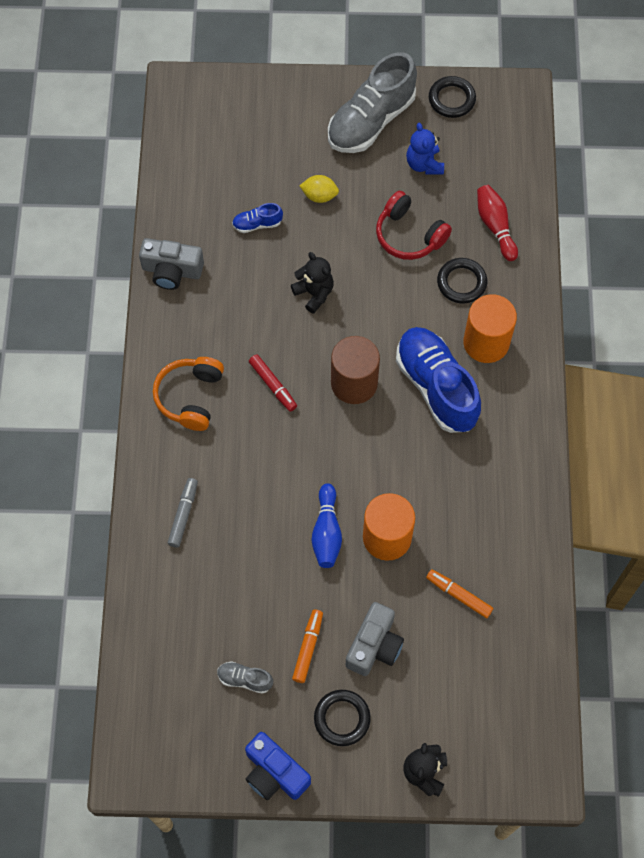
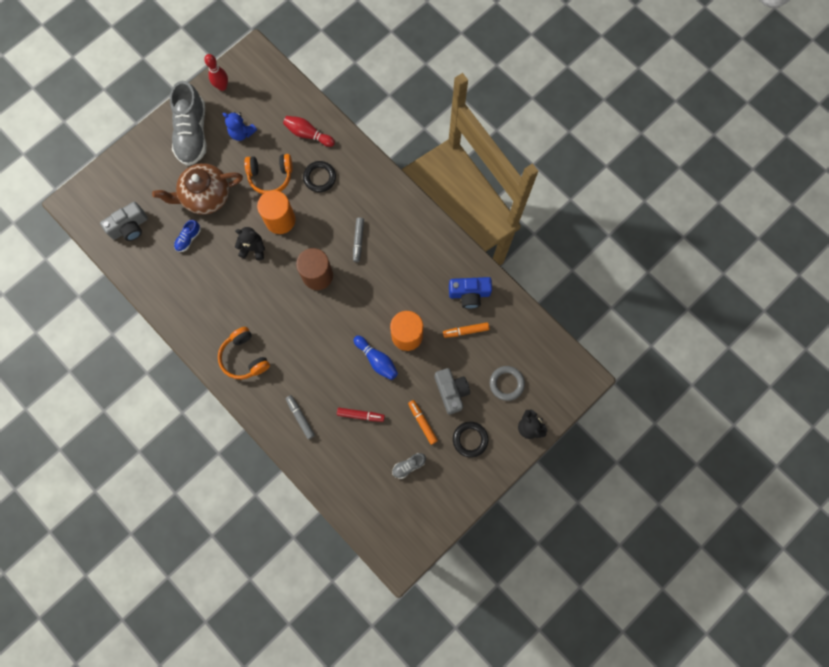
camera: 45 degrees left, 10 degrees up
grey camera [139,238,204,290] -> grey camera moved to [100,202,148,241]
blue camera [245,732,311,800] -> blue camera moved to [449,277,492,309]
red marker [249,354,297,412] -> red marker moved to [337,408,385,422]
yellow lemon [300,175,339,203] -> brown teapot [152,163,243,215]
red headphones [376,191,452,260] -> orange headphones [244,154,293,194]
blue shoe [396,327,481,433] -> grey marker [353,217,364,262]
black ring [429,76,476,118] -> red bowling pin [204,54,228,91]
orange cylinder [463,294,517,363] -> orange cylinder moved to [257,190,295,234]
none -> grey ring [490,366,525,401]

